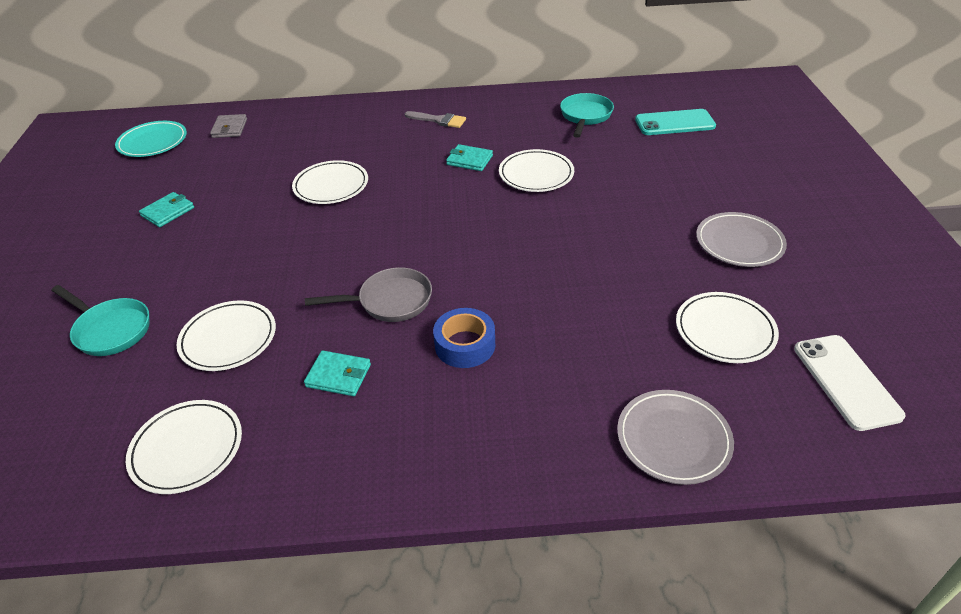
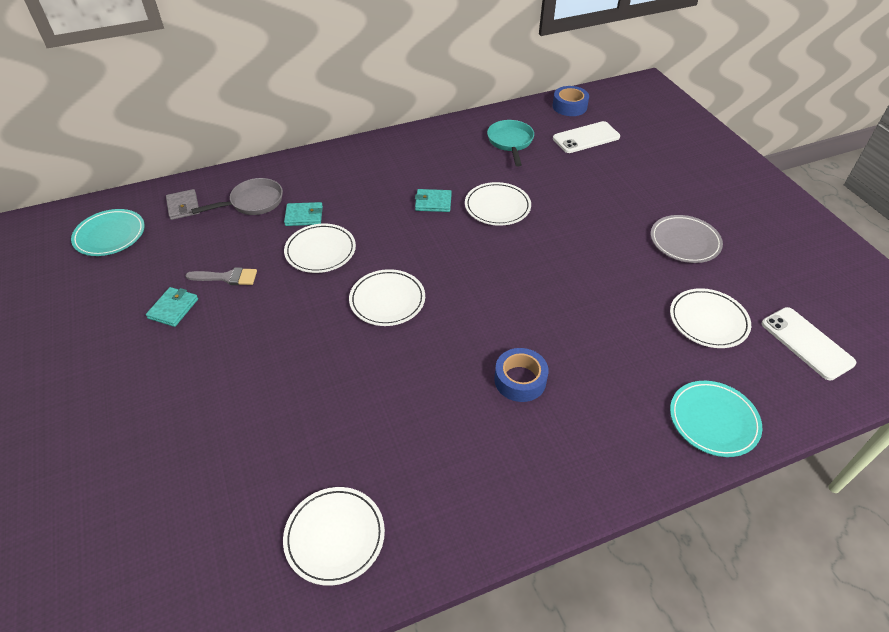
camera: 20 degrees left, 5 degrees up
turquoise pan [51,285,150,356] -> none
white plate [176,300,276,371] -> white plate moved to [349,269,425,326]
turquoise wallet [304,350,371,396] -> turquoise wallet moved to [284,202,323,226]
grey pan [305,267,432,322] -> grey pan moved to [191,178,283,215]
grey brush [405,111,466,128] -> grey brush moved to [186,267,257,285]
grey plate [617,390,734,485] -> turquoise plate [670,381,762,457]
turquoise phone [635,109,716,135] -> white phone [553,121,620,153]
none -> blue tape [553,86,589,116]

